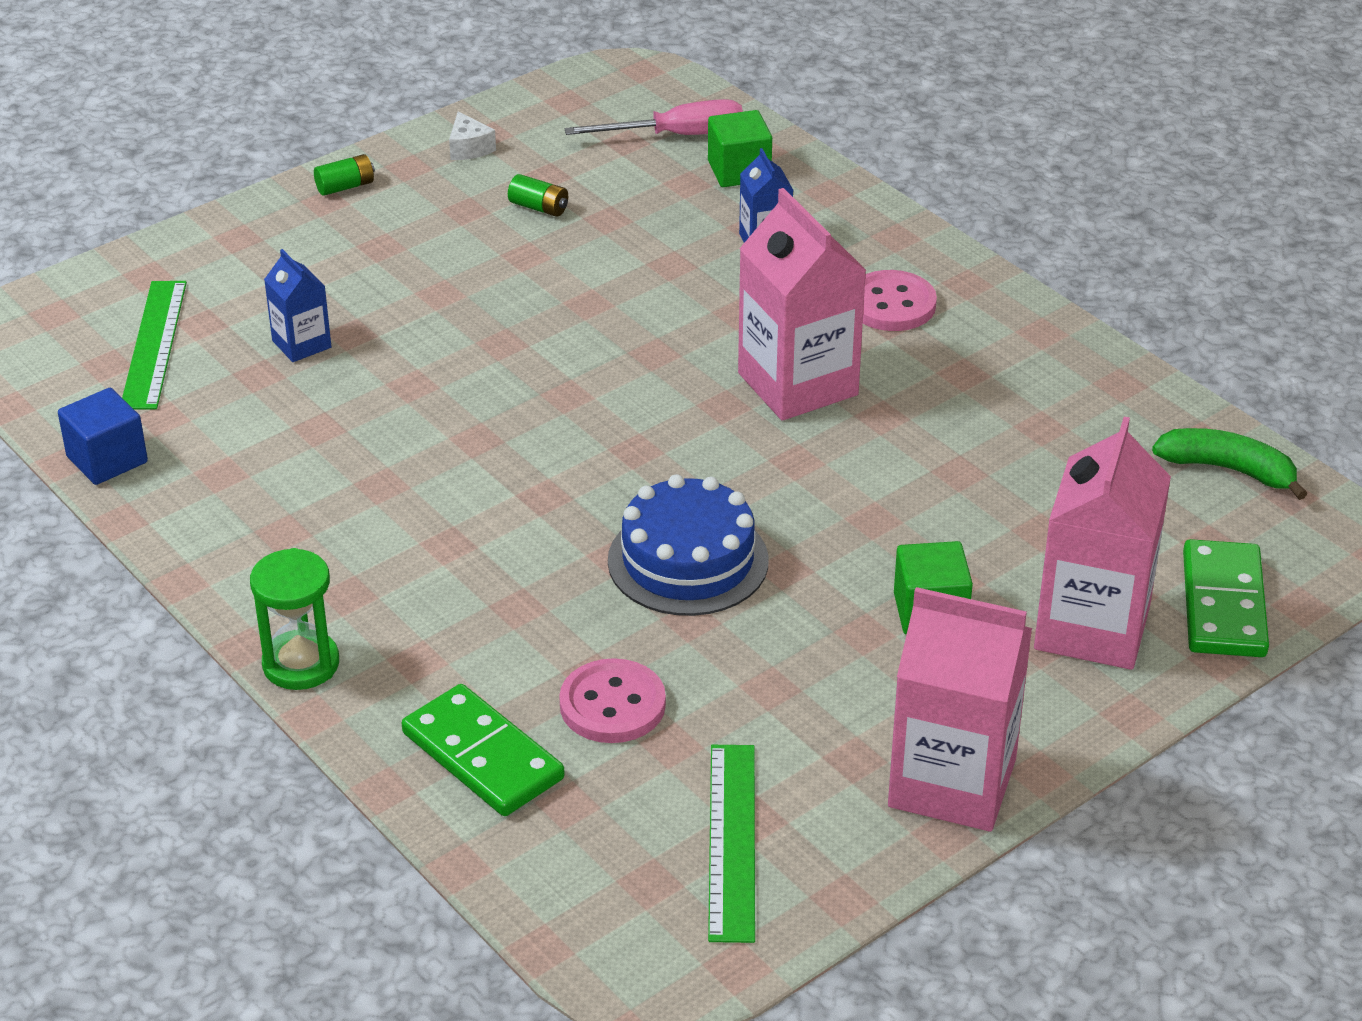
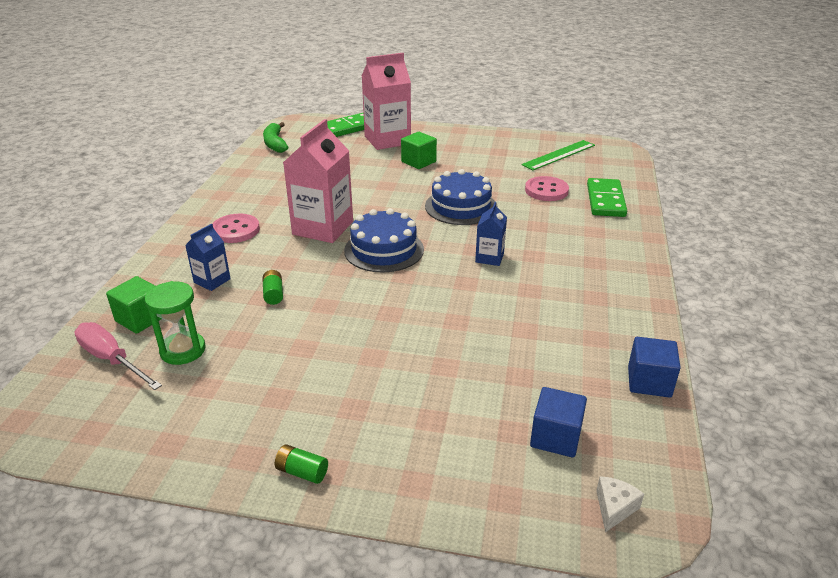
camera: 130 degrees left, 5 degrees down
green ruler [122,281,187,409] -> blue cube [530,387,587,457]
green hourglass [250,548,339,690] -> green hourglass moved to [145,281,205,365]
blue carton [264,249,331,362] -> blue carton moved to [475,202,507,266]
white cheese [449,111,496,160] -> white cheese moved to [596,476,644,532]
green battery [508,174,568,217] -> green battery moved to [263,270,283,305]
pink carton [888,587,1032,832] -> none
none -> blue cake [344,208,424,273]

